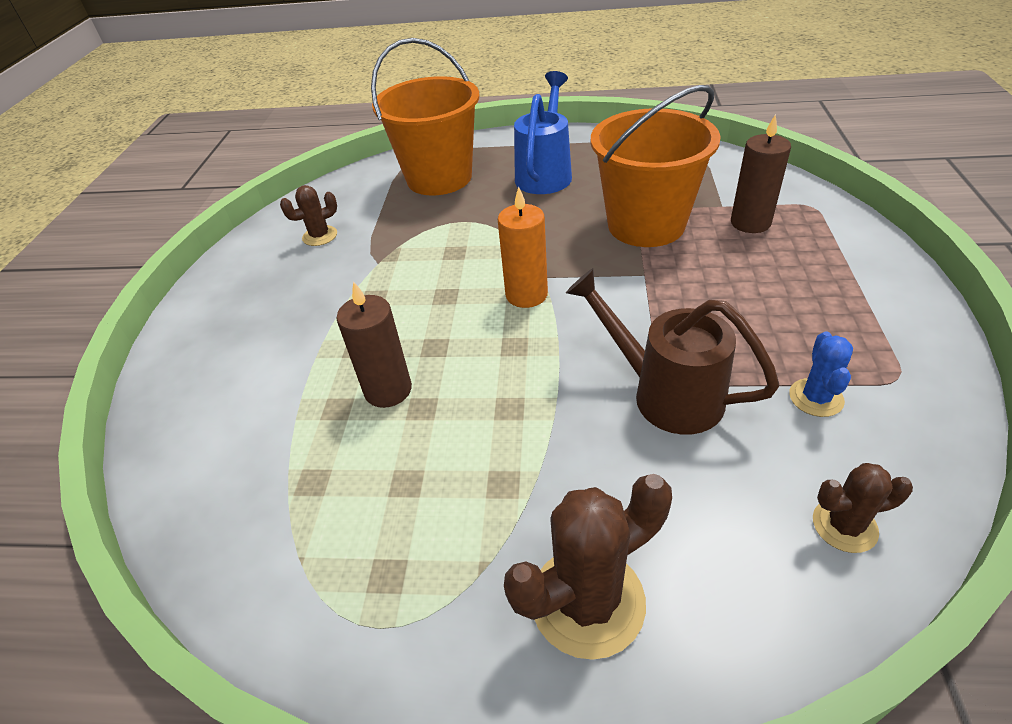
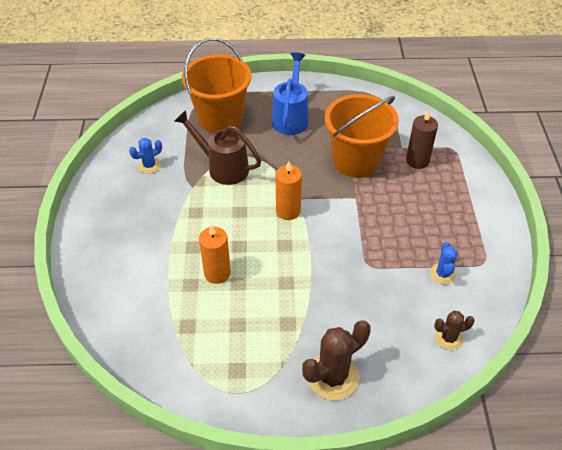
camera: 10 degrees left, 5 degrees up
brown cactus [280,185,337,246] -> blue cactus [129,138,162,174]
brown candle [336,281,412,408] -> orange candle [199,224,231,284]
brown watering can [566,268,780,435] -> brown watering can moved to [174,110,261,185]

